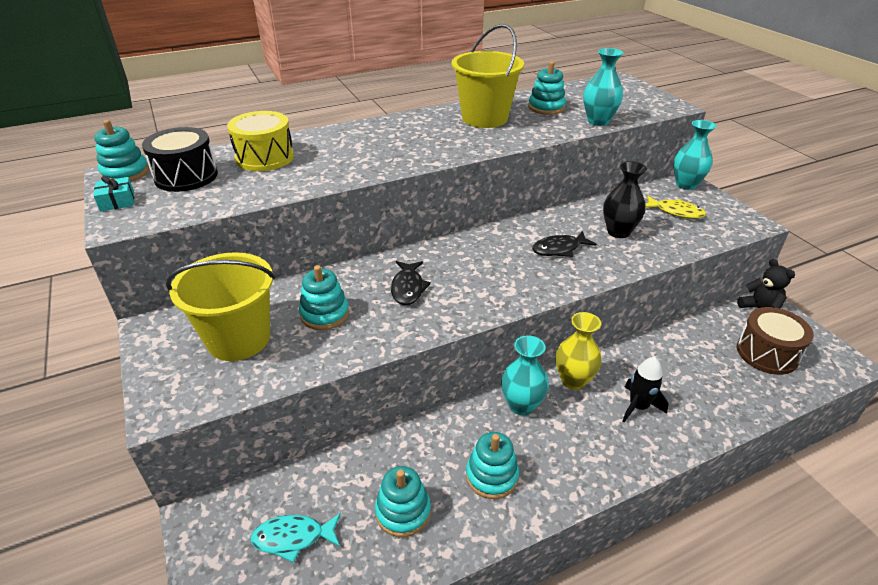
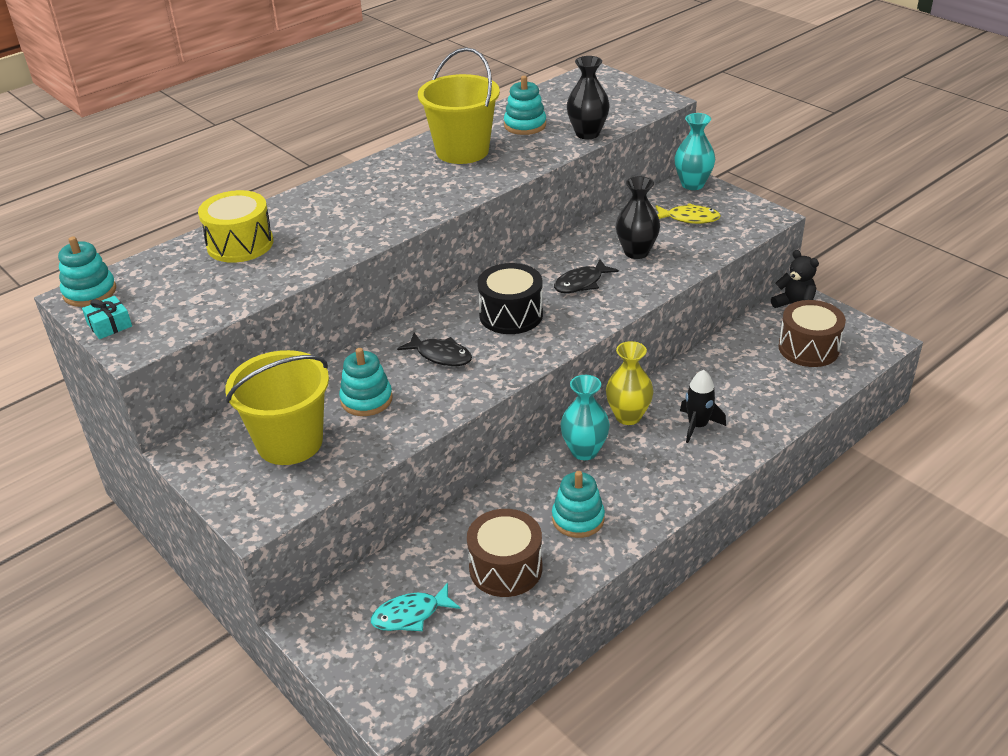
camera: 15 degrees left, 0 degrees up
black drum [142,127,218,192] -> black drum moved to [477,263,543,334]
turquoise stacking toy [375,466,431,537] -> brown drum [467,509,542,597]
black fish [391,261,431,305] -> black fish turned 45 degrees counterclockwise [397,333,472,366]
turquoise vase [583,48,624,126] -> black vase [567,56,610,139]

